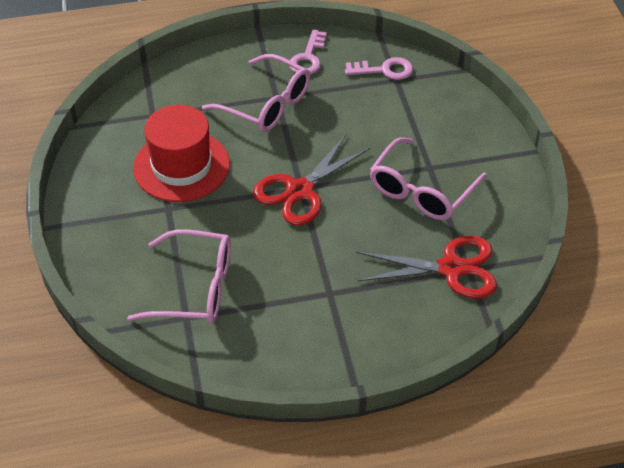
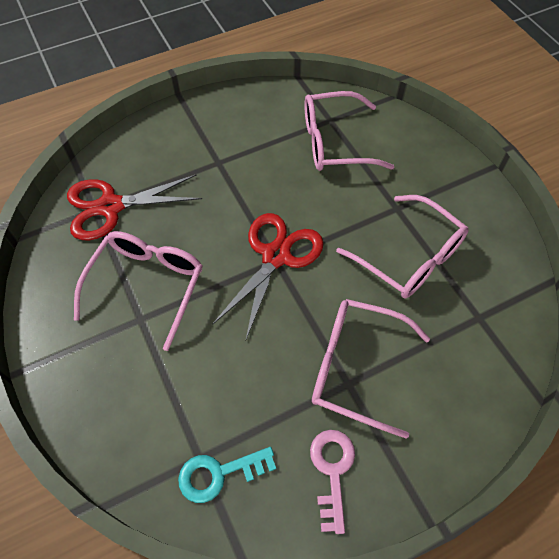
camera: 165 degrees right, 10 degrees up
red hat [133,105,230,202] -> pink glasses [336,195,469,298]
pink key [345,57,413,80] -> turquoise key [178,447,276,503]

